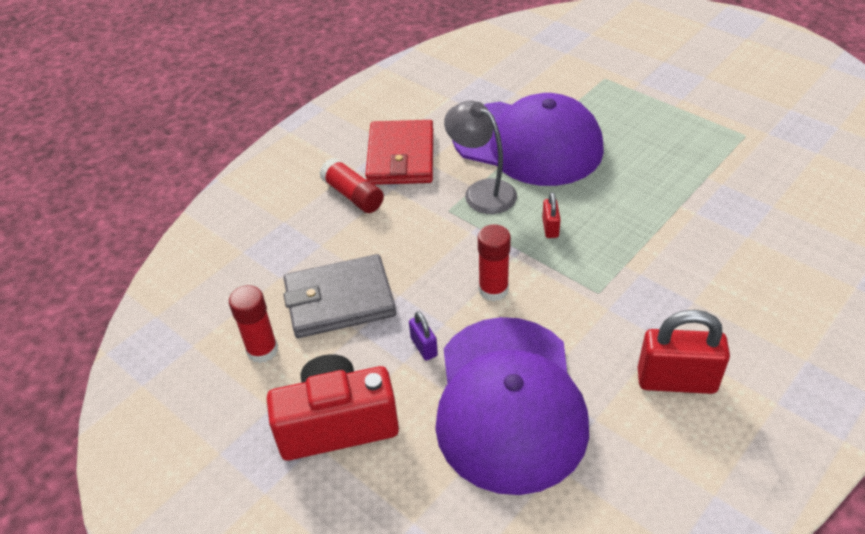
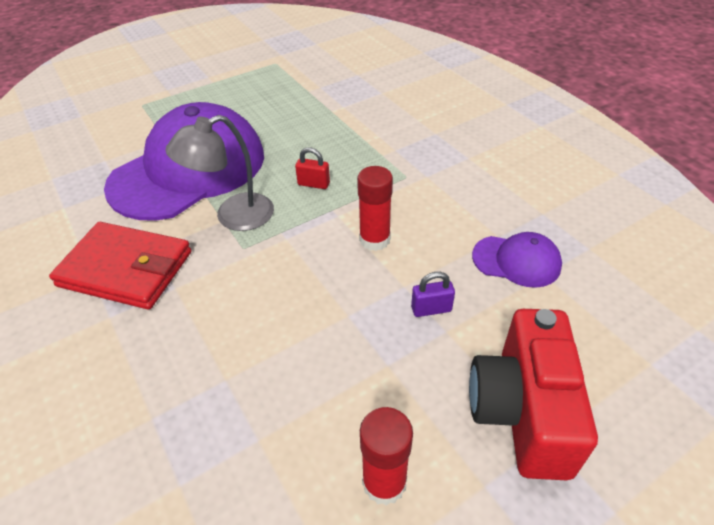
camera: 75 degrees left, 0 degrees up
grey wallet [284,254,396,338] -> none
red glue stick [320,158,384,213] -> none
purple cap [435,317,589,495] -> purple cap [472,232,562,288], size x0.44
red padlock [638,310,730,394] -> none

